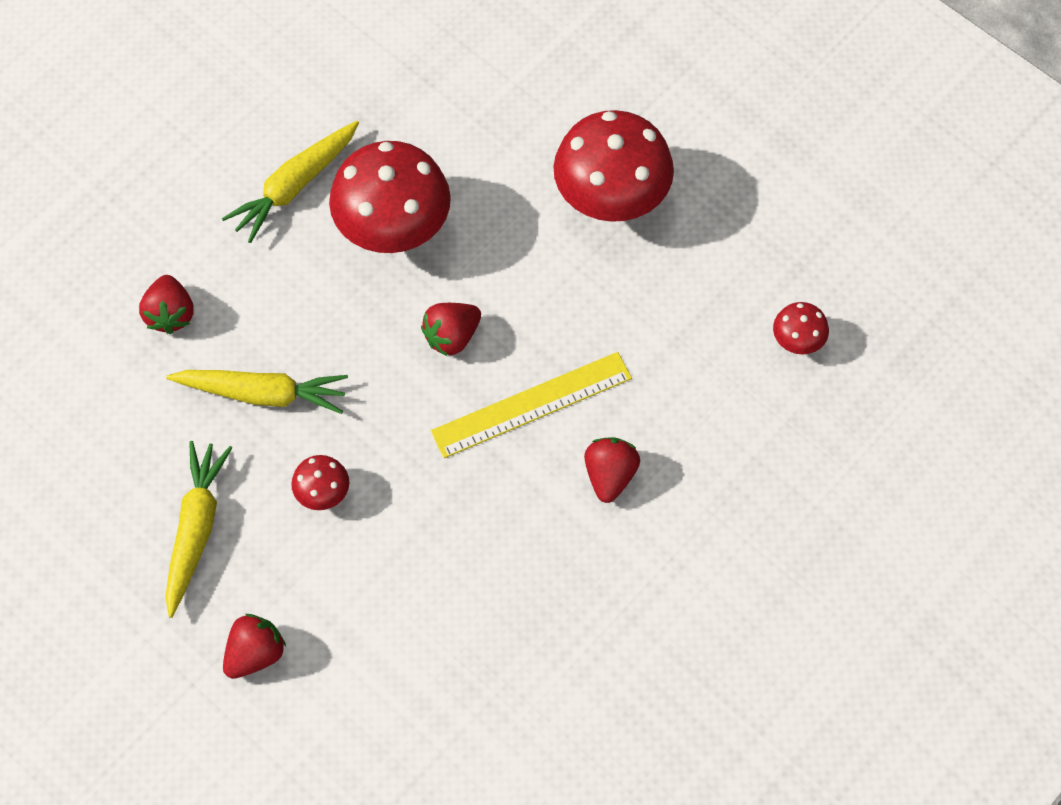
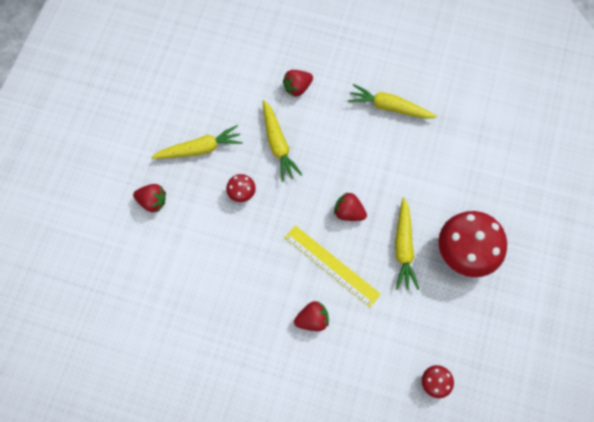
camera: 65 degrees right, 5 degrees up
red mushroom [329,141,451,253] -> none
none -> yellow carrot [395,197,419,290]

